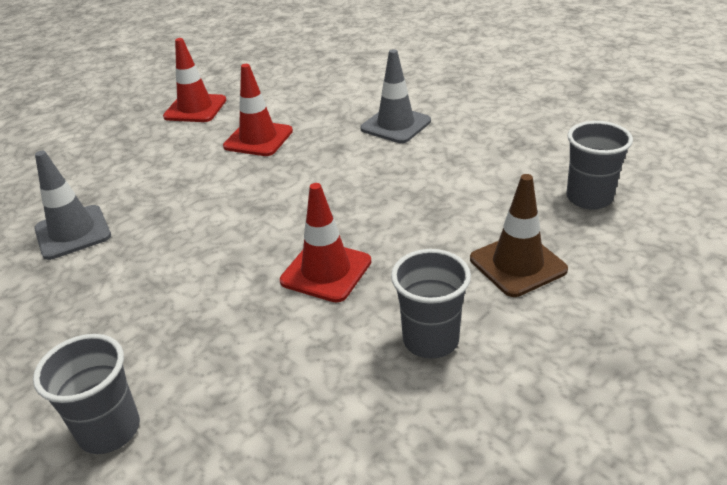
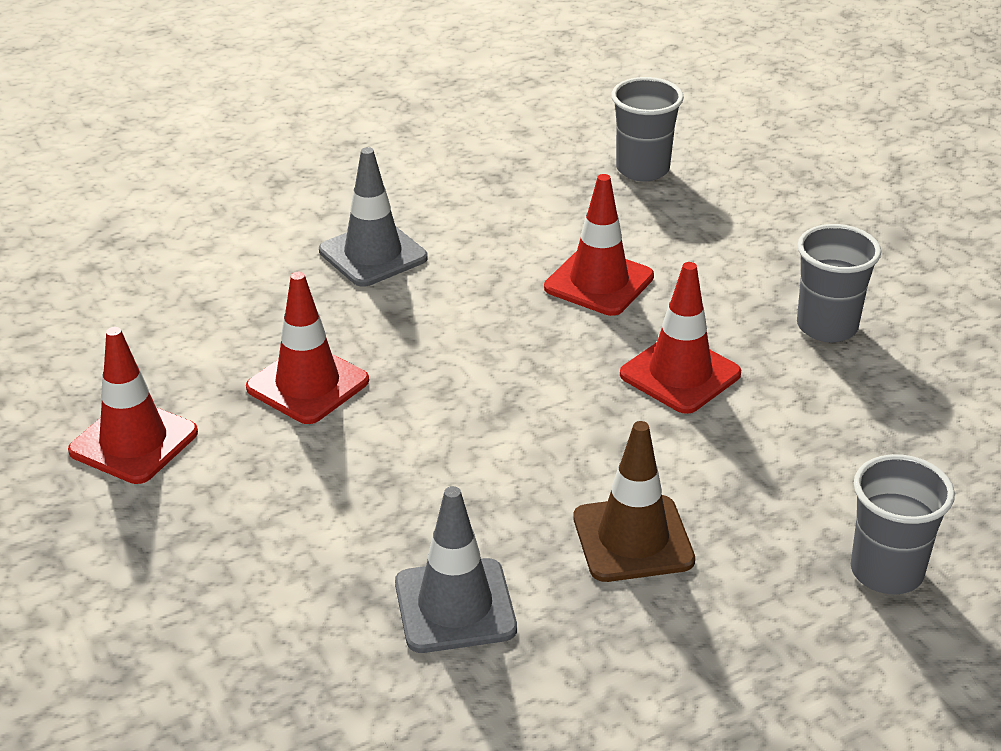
camera: 75 degrees left, 0 degrees up
brown traffic cone [470,174,568,297] -> brown traffic cone moved to [573,421,695,582]
none -> red traffic cone [544,174,654,316]

